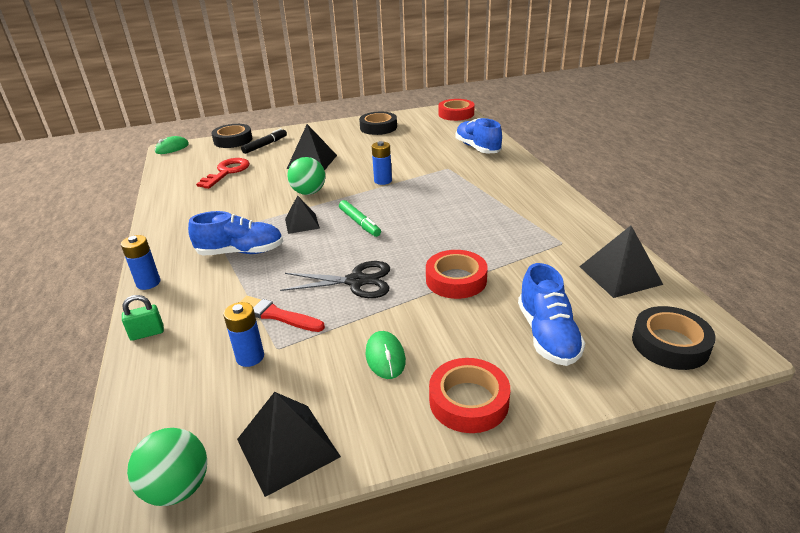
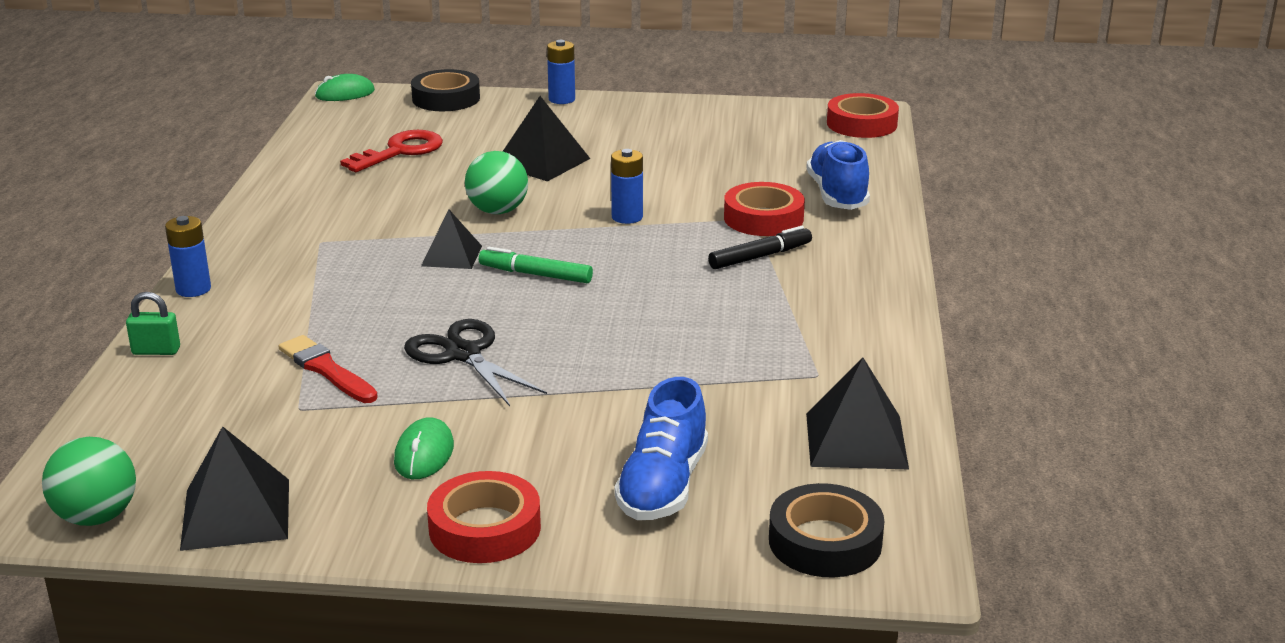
camera: 20 degrees right, 5 degrees down
blue shoe [188,211,283,256] -> none
blue battery [223,302,264,367] -> blue battery moved to [547,40,575,104]
black marker [241,128,287,154] -> black marker moved to [708,226,812,269]
black scissors [280,261,390,298] -> black scissors turned 150 degrees counterclockwise [404,319,547,406]
green marker [339,200,381,237] -> green marker turned 120 degrees clockwise [479,247,593,283]
black tape [359,112,397,135] -> none
red tape [426,250,488,299] -> red tape moved to [724,182,805,236]

